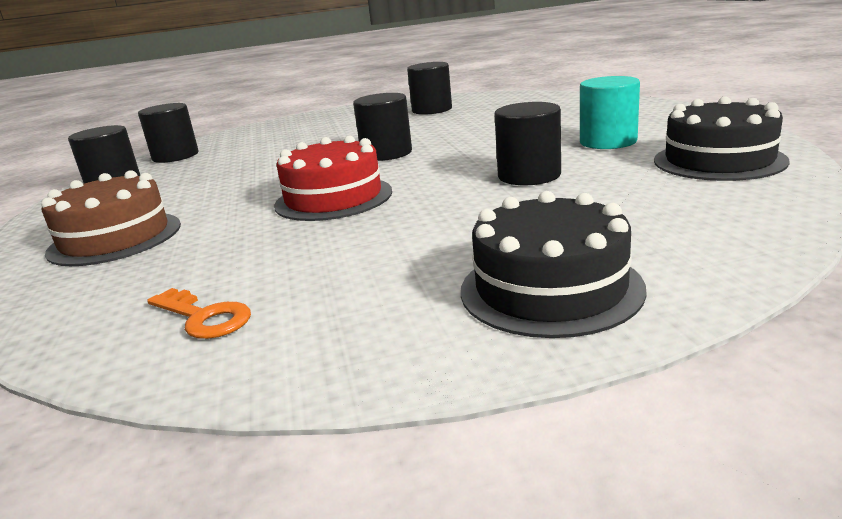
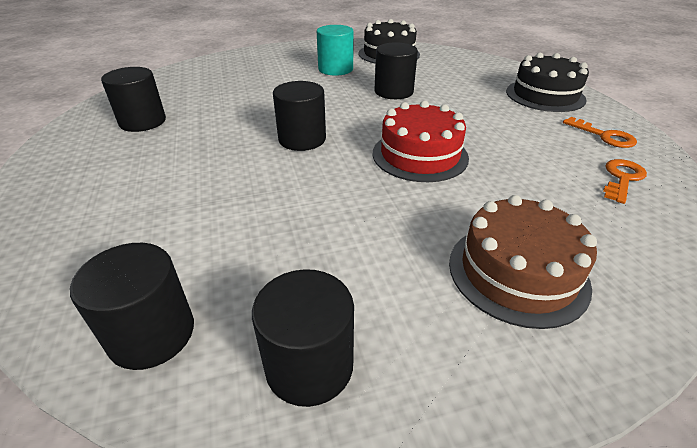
camera: 95 degrees left, 15 degrees up
none -> orange key [563,117,637,148]

